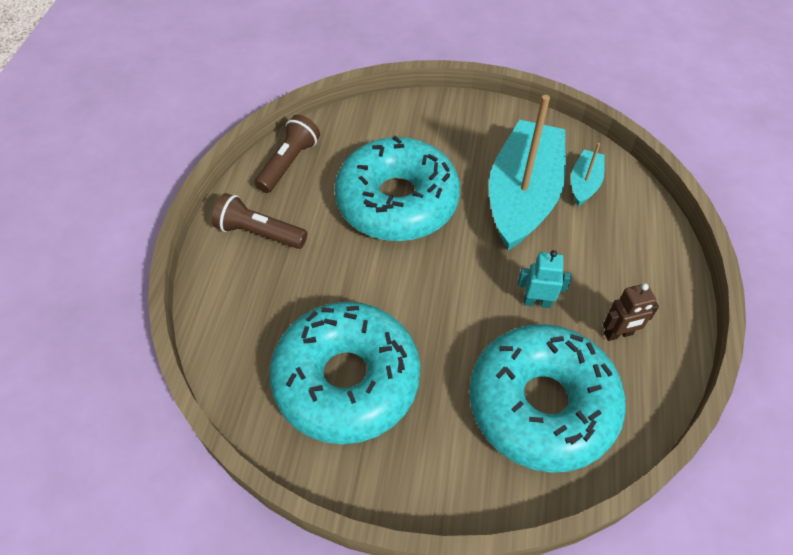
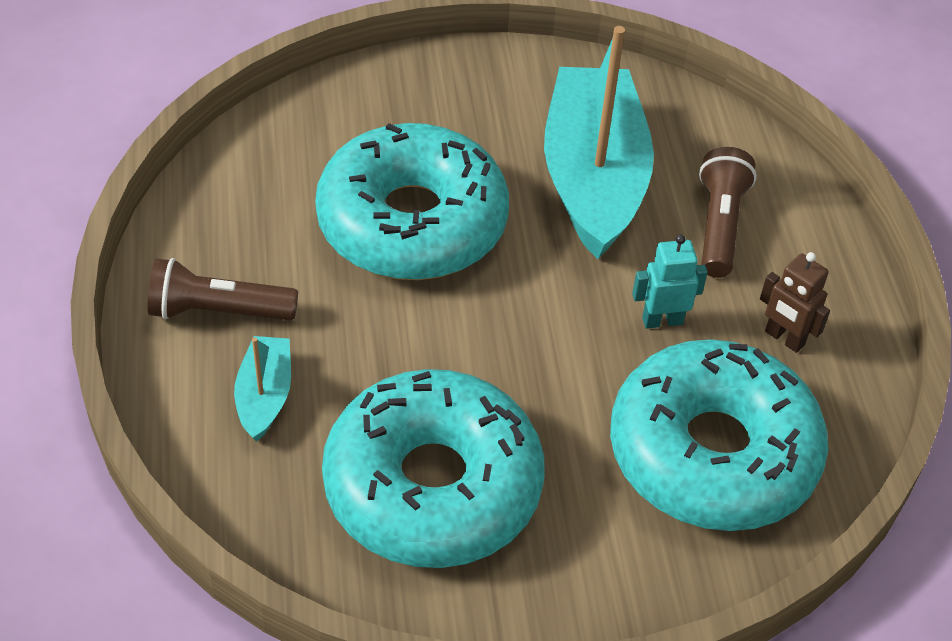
camera: 20 degrees left, 5 degrees down
brown flashlight [255,115,320,193] -> brown flashlight moved to [699,147,757,278]
turquoise boat [571,143,605,206] -> turquoise boat moved to [234,336,291,442]
brown robot [603,283,659,341] -> brown robot turned 75 degrees clockwise [760,252,830,353]

